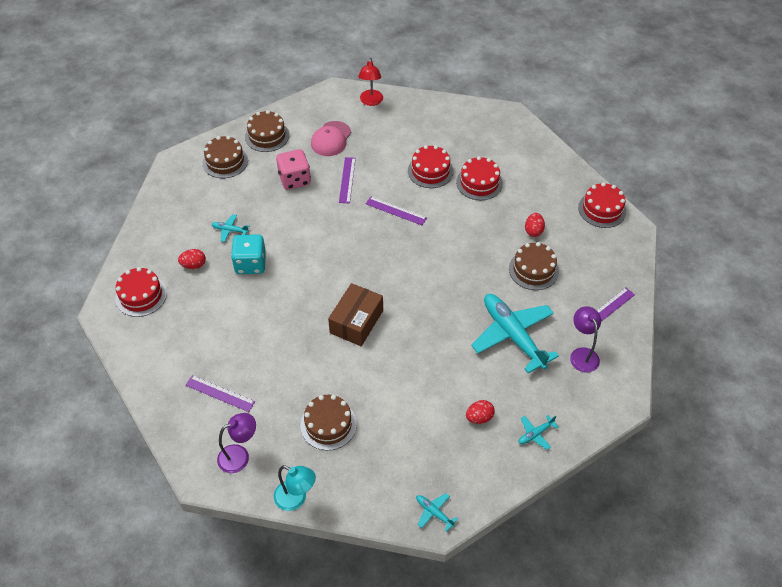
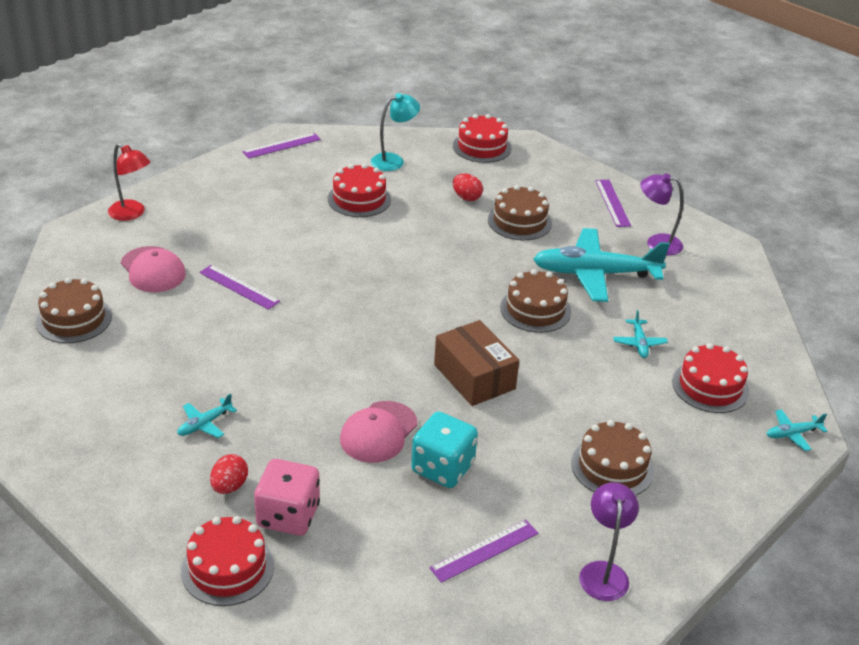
camera: 60 degrees left, 15 degrees down
brown cake [202,136,248,178] -> brown cake moved to [500,269,571,333]
turquoise dice [231,234,266,274] -> turquoise dice moved to [411,412,478,488]
turquoise lamp [274,465,316,511] -> turquoise lamp moved to [371,93,420,171]
pink dice [276,149,311,190] -> pink dice moved to [254,459,320,536]
purple ruler [366,196,427,225] -> purple ruler moved to [243,133,321,159]
red cake [408,145,454,188] -> red cake moved to [672,343,749,413]
red egg [466,400,495,424] -> none
turquoise plane [519,415,559,450] -> turquoise plane moved to [613,310,668,358]
none -> pink cap [340,401,418,463]

